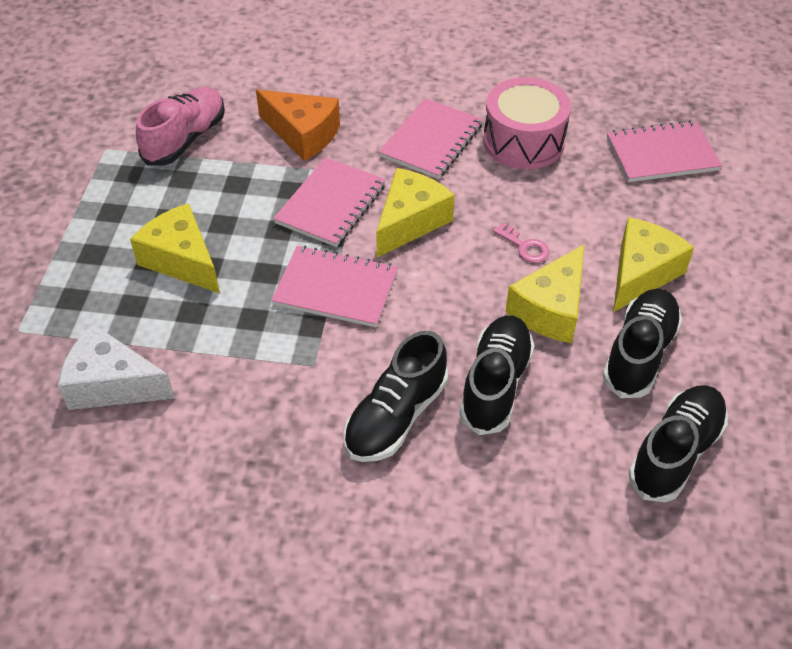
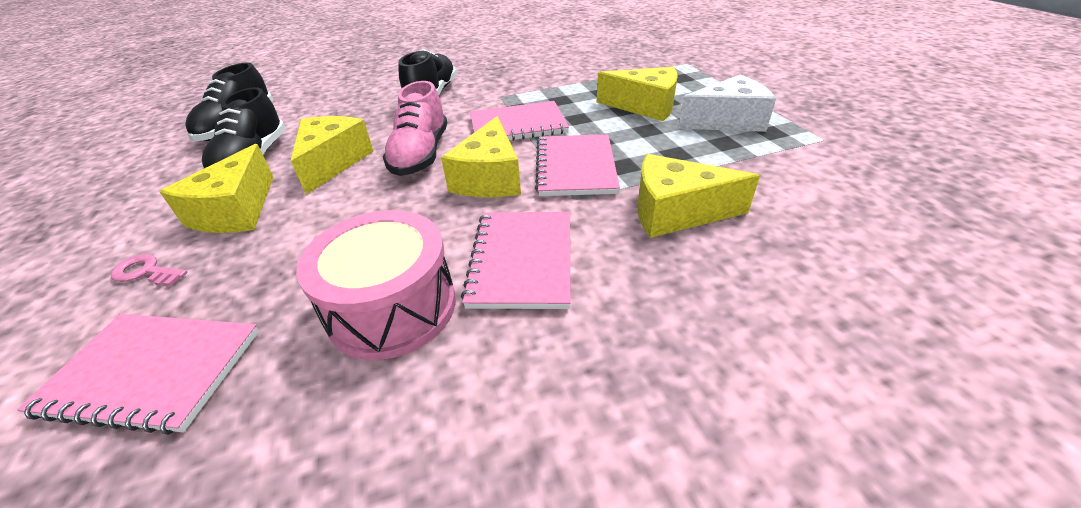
camera: 155 degrees right, 10 degrees down
white cheese [58,324,175,410] -> white cheese moved to [678,75,776,132]
pink shoe [136,87,225,166] -> pink shoe moved to [383,81,447,176]
orange cheese [256,90,340,161] -> yellow cheese [637,154,760,238]
black shoe [459,315,535,435] -> none
pink key [493,222,550,263] -> pink key moved to [111,254,187,286]
pink notebook [607,120,722,182] -> pink notebook turned 45 degrees clockwise [17,314,259,435]

